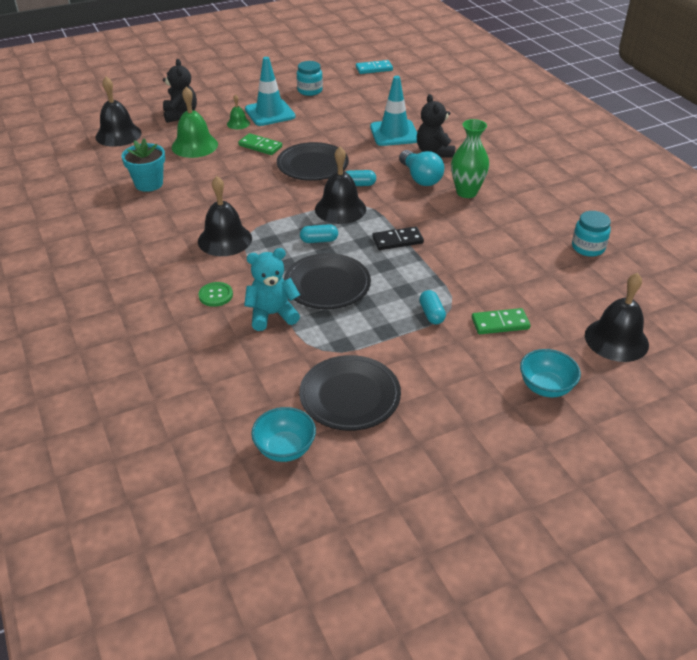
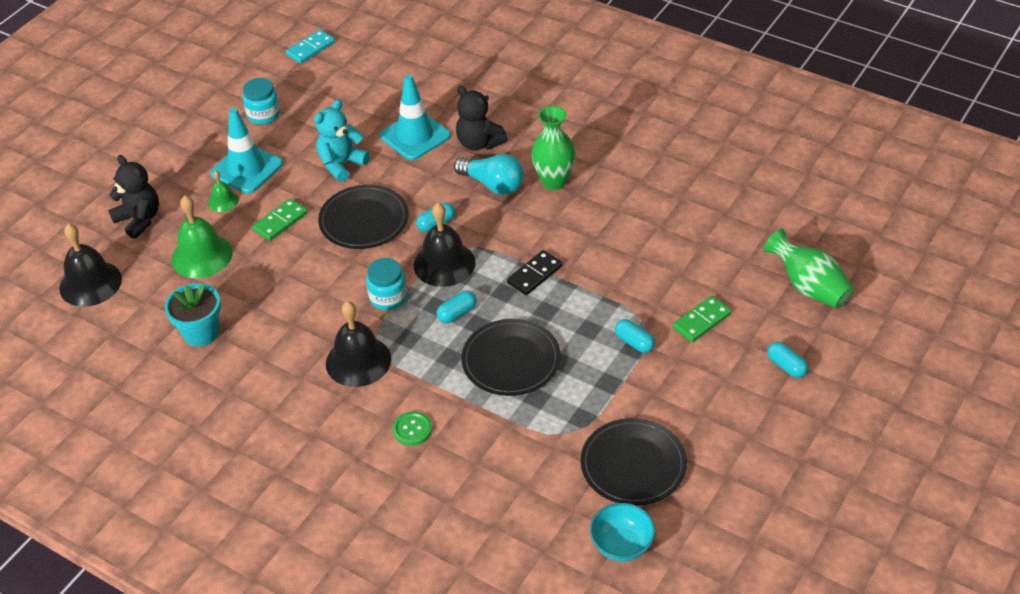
camera: 30 degrees left, 5 degrees up
green domino [238,133,282,155] -> green domino turned 45 degrees counterclockwise [252,198,308,241]
turquoise teddy bear [244,248,300,331] -> turquoise teddy bear moved to [314,99,370,182]
turquoise bowl [520,349,581,397] -> turquoise capsule [767,342,808,378]
turquoise jar [572,211,611,257] -> turquoise jar moved to [366,258,407,310]
black bell [585,273,649,362] -> green vase [764,229,854,309]

